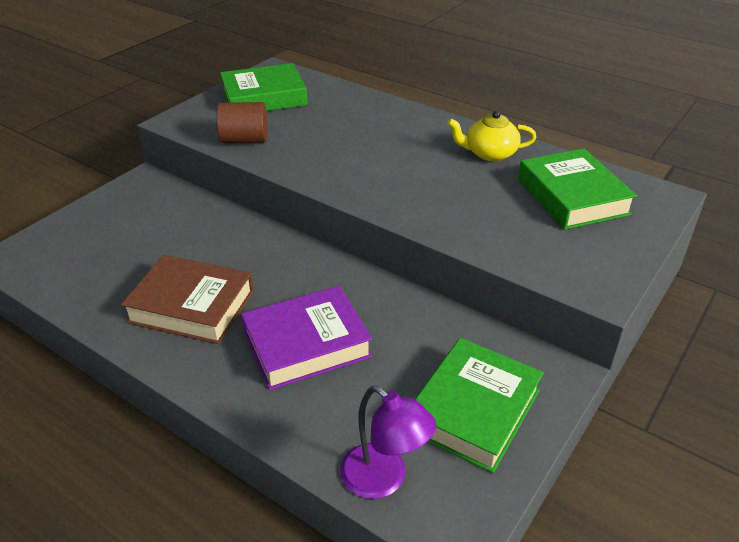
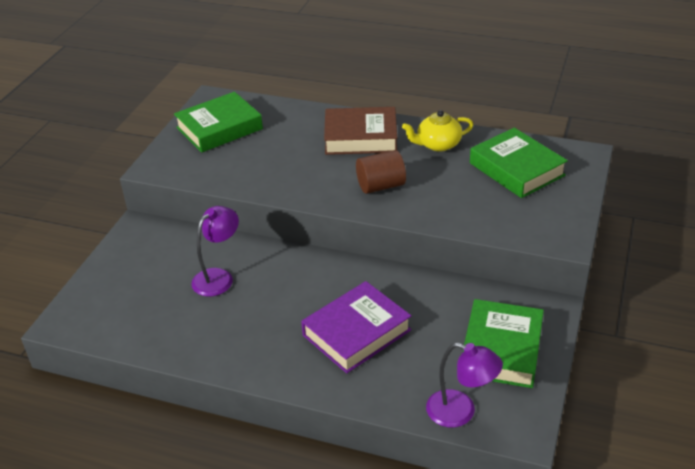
camera: 15 degrees left, 0 degrees up
brown book [121,255,254,344] -> brown book moved to [324,107,397,155]
brown cylinder [217,102,267,143] -> brown cylinder moved to [356,150,406,194]
none -> purple lamp [191,206,239,297]

